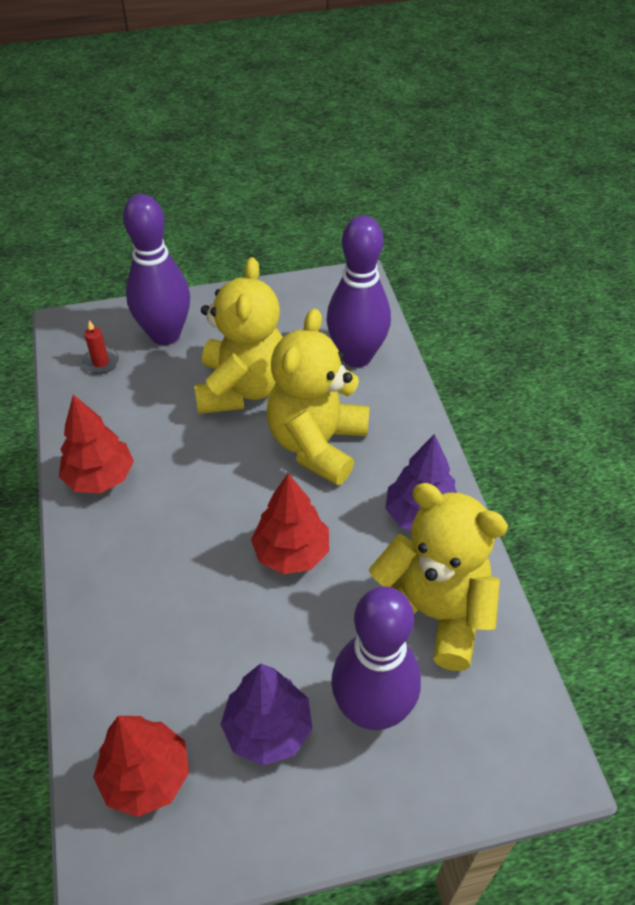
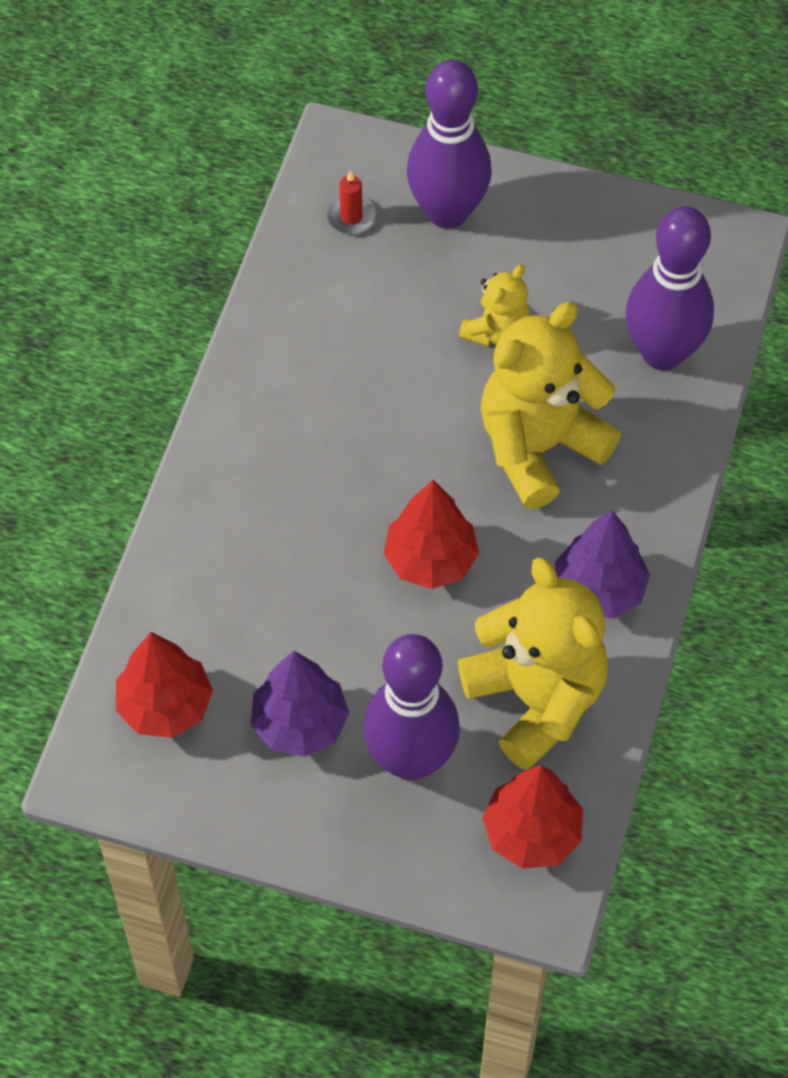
camera: 30 degrees right, 10 degrees up
red tree [59,395,134,493] -> red tree moved to [482,765,583,869]
yellow teddy bear [194,257,283,414] -> yellow teddy bear [459,265,530,347], size x0.52

